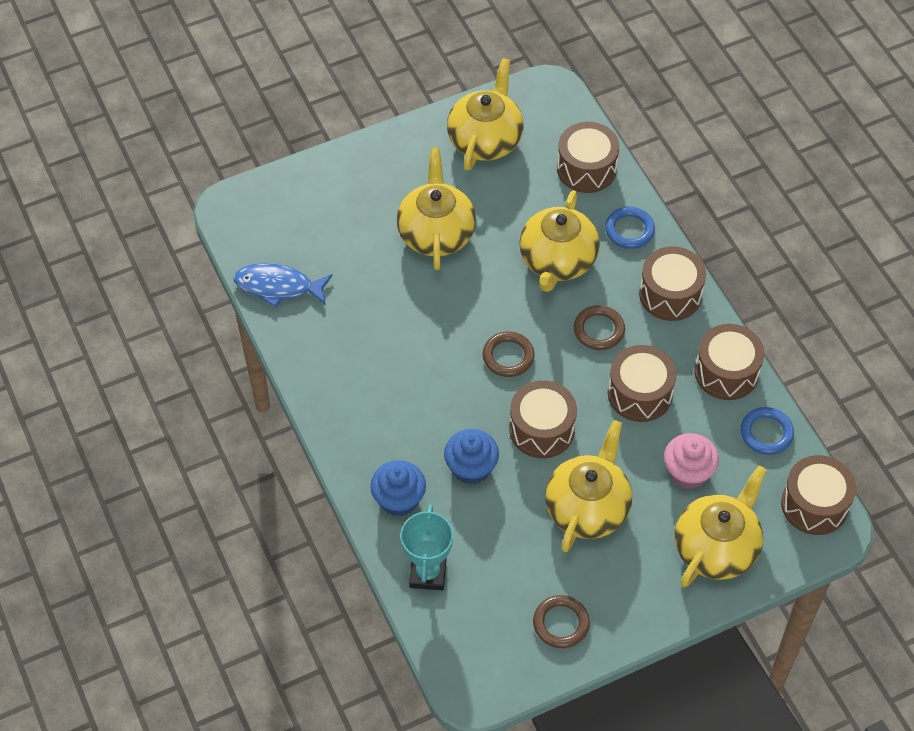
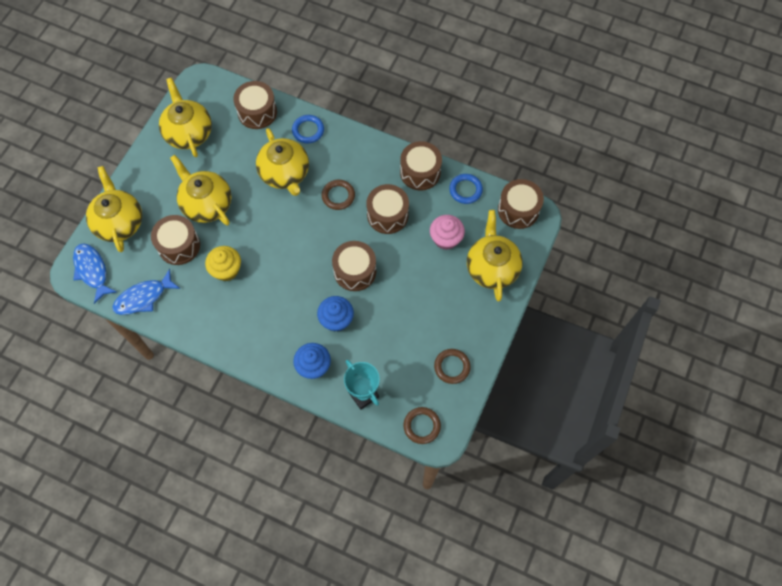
camera: 40 degrees left, 10 degrees up
brown ring [483,331,534,377] -> brown ring moved to [403,407,441,444]
yellow teapot [545,420,632,552] -> yellow teapot moved to [86,166,142,252]
brown drum [639,246,706,321] -> brown drum moved to [151,215,200,265]
none -> blue fish [73,243,117,304]
none -> yellow cupcake [205,246,241,281]

